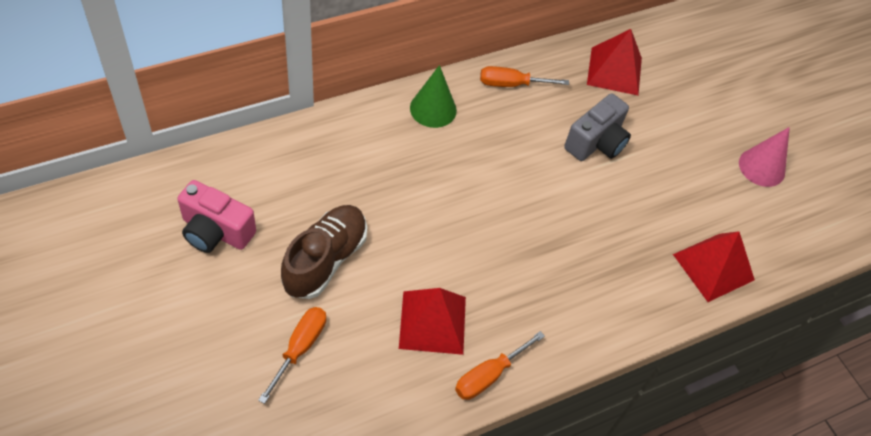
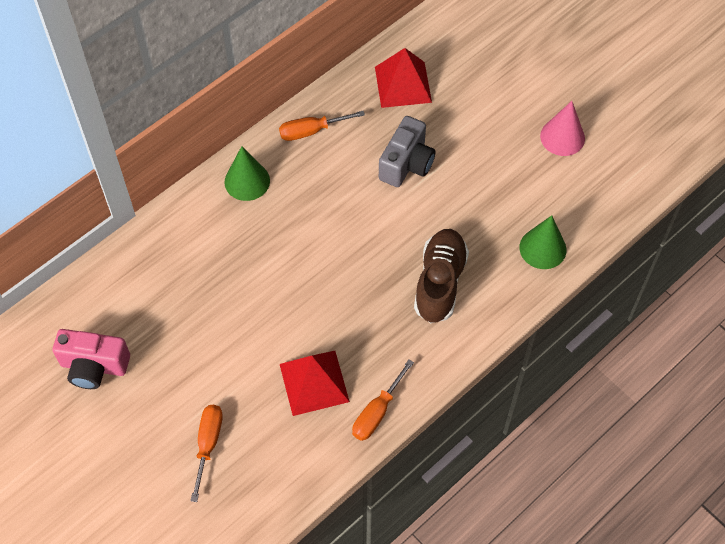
camera: 10 degrees left, 5 degrees up
brown shoe [281,205,367,299] -> brown shoe moved to [414,229,469,323]
red pyramid [673,231,755,302] -> green cone [519,215,566,269]

